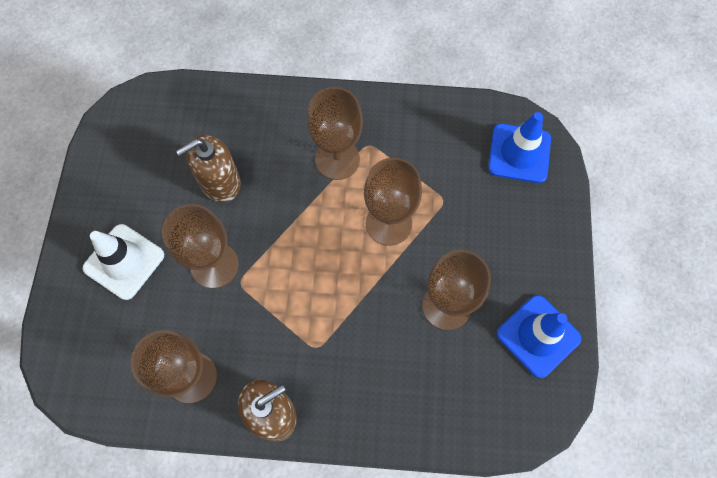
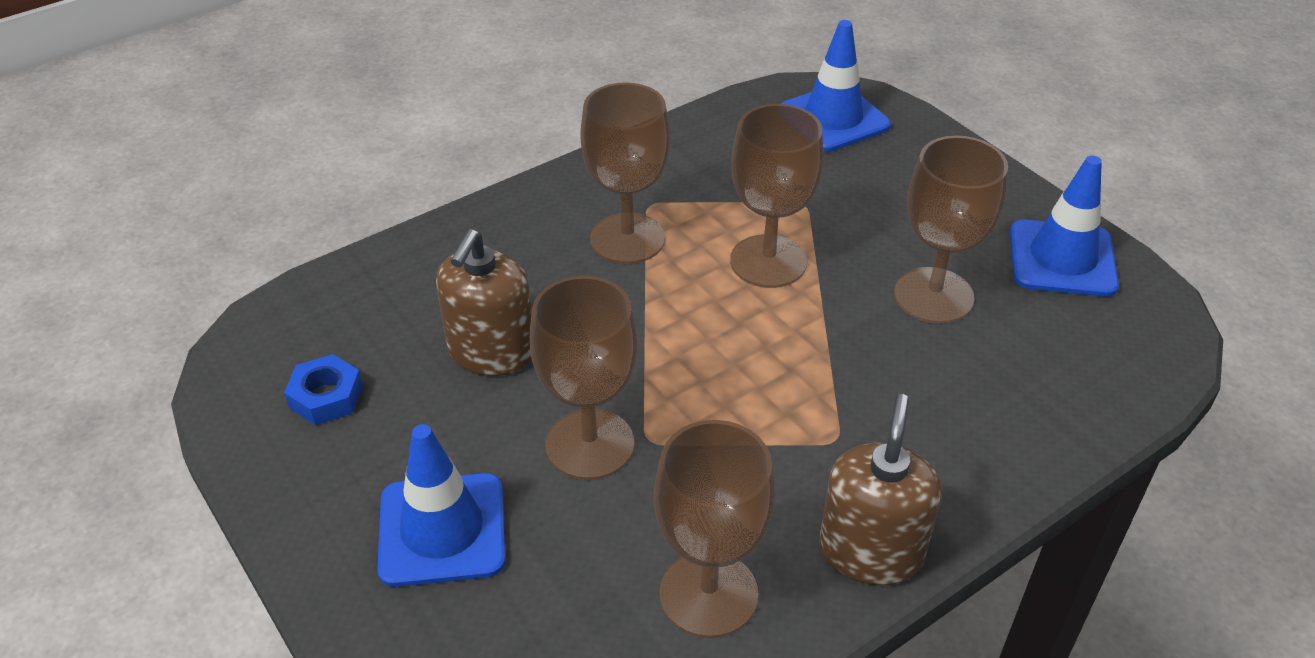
camera: 40 degrees left, 25 degrees down
white traffic cone [83,224,164,300] -> blue traffic cone [377,424,506,587]
none -> blue nut [284,354,363,425]

